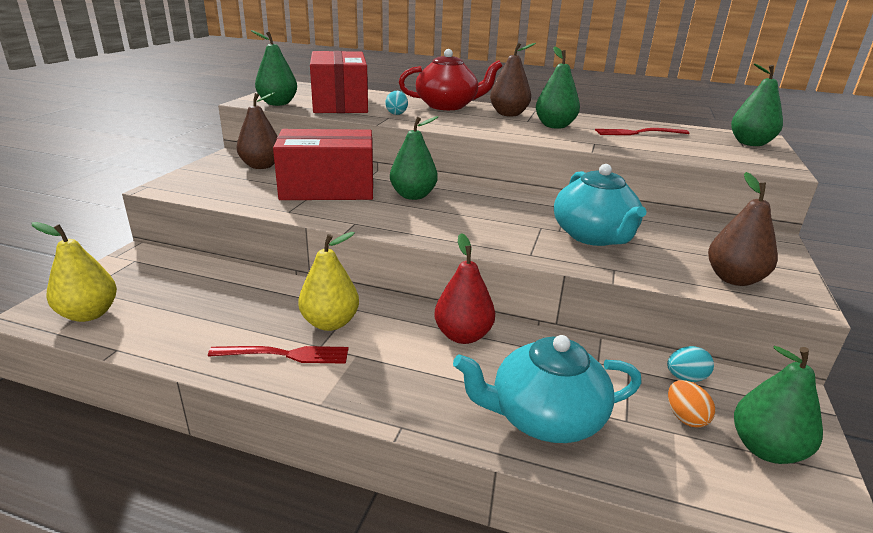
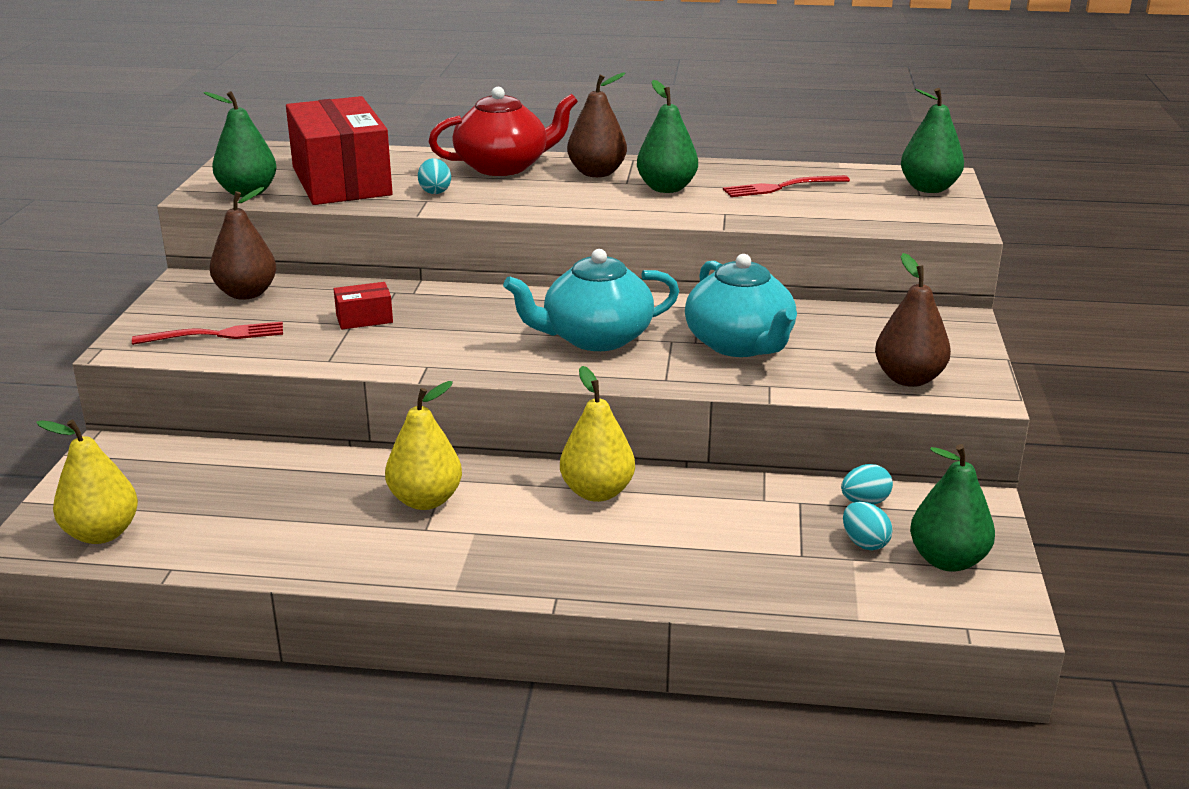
camera: 10 degrees left, 0 degrees up
red fork [208,346,349,364] -> red fork moved to [132,321,283,345]
red box [273,129,373,200] -> red box [334,282,393,330], size x0.41
green pear [390,116,438,200] -> none
red pear [434,233,495,344] -> yellow pear [560,366,635,502]
turquoise teapot [453,335,642,443] -> turquoise teapot moved to [503,249,679,351]
orange egg [668,380,716,428] -> turquoise egg [843,502,893,550]

